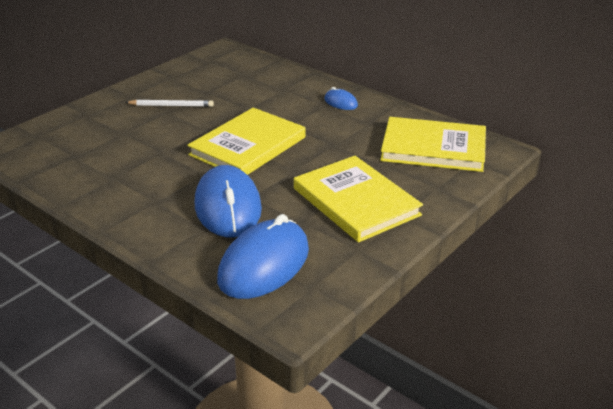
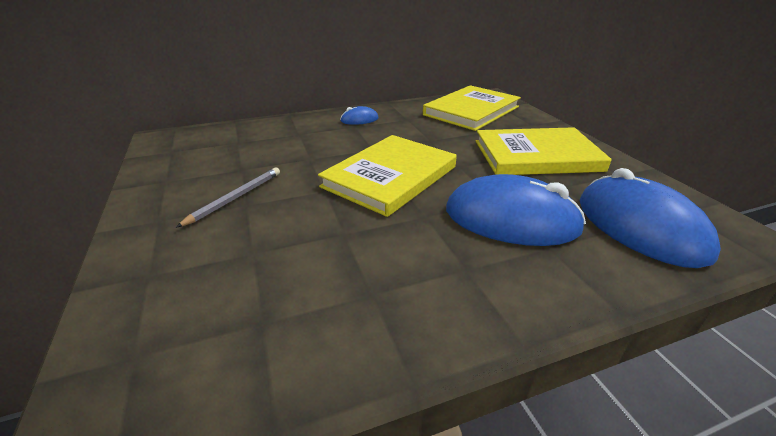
camera: 60 degrees left, 0 degrees up
white pencil [125,100,214,107] -> grey pencil [175,167,280,228]
yellow book [187,108,306,175] -> yellow book turned 60 degrees clockwise [318,135,457,217]

